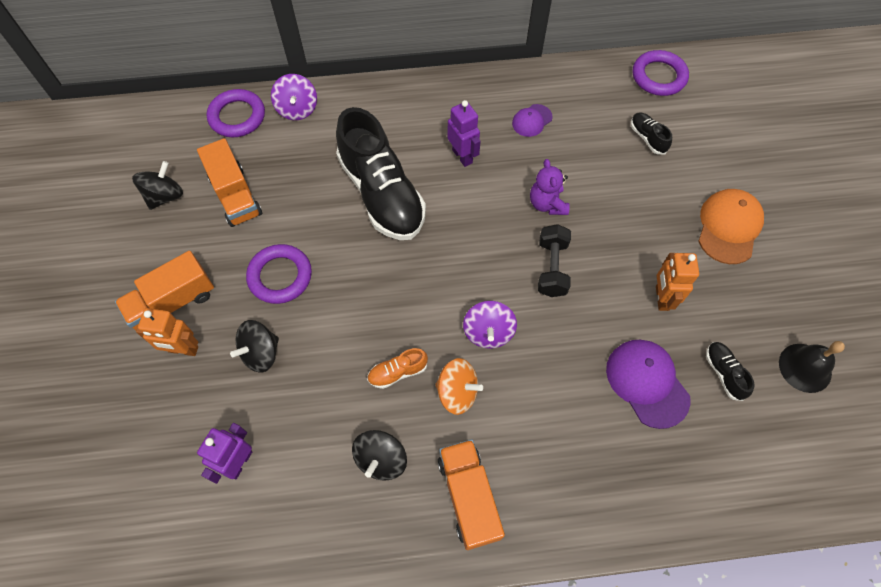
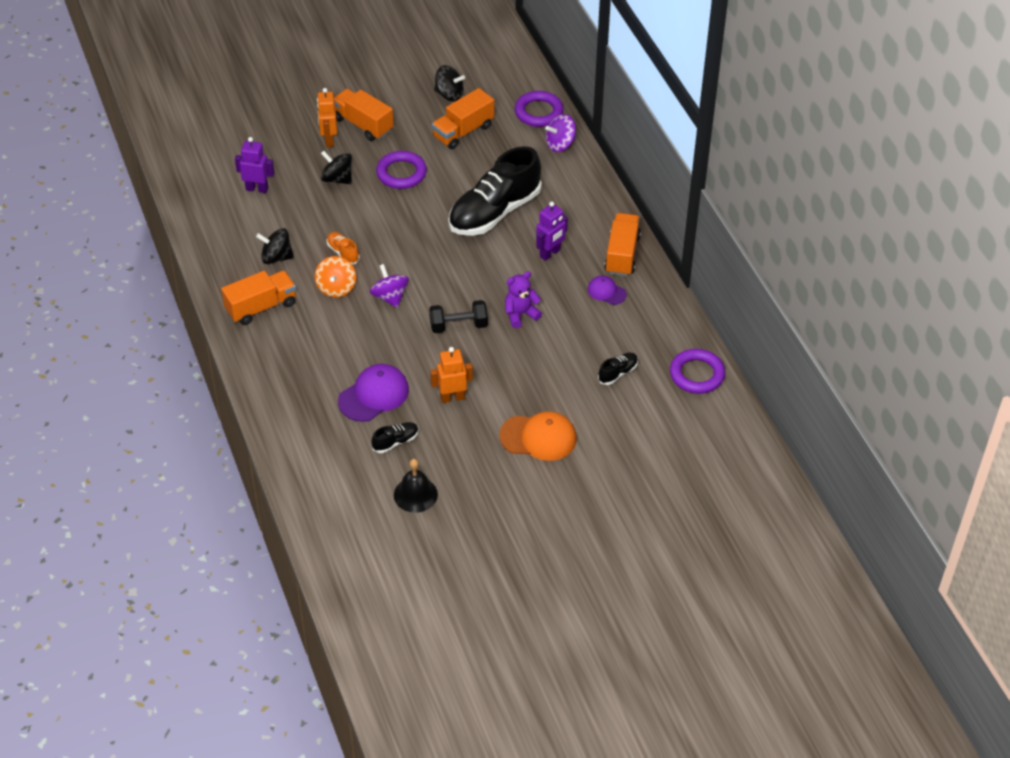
camera: 75 degrees right, 15 degrees down
purple spinning top [463,301,517,349] -> purple spinning top turned 75 degrees clockwise [369,264,409,308]
none -> orange truck [604,213,641,276]

